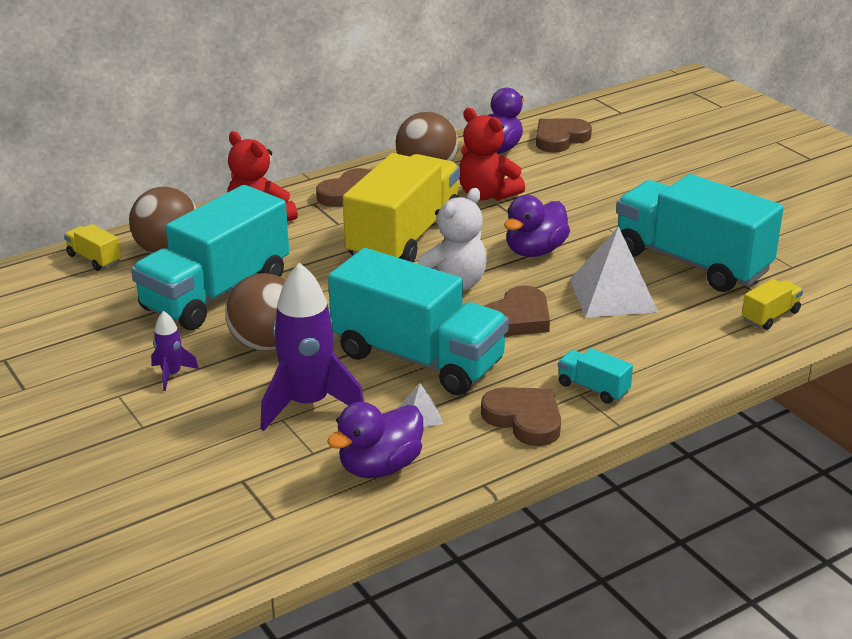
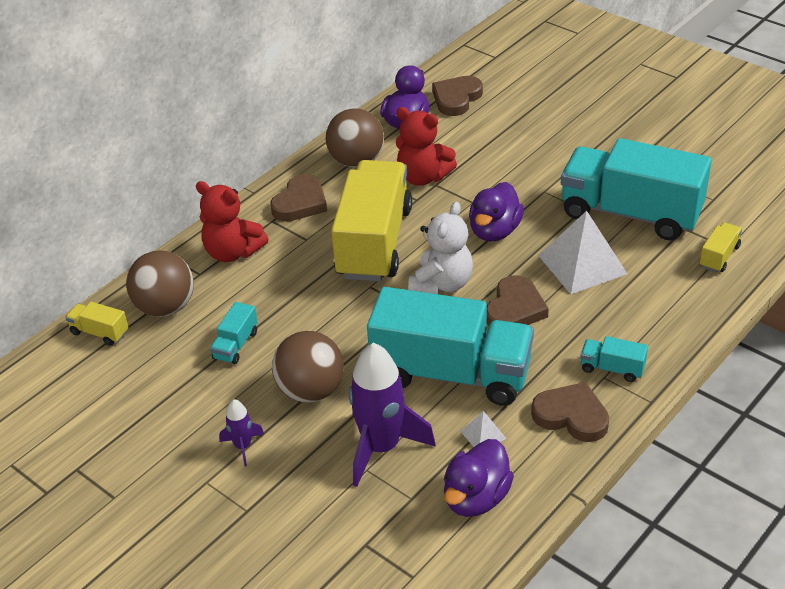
camera: 15 degrees left, 10 degrees up
turquoise truck [131,185,289,330] -> turquoise truck [210,302,258,365], size x0.40

